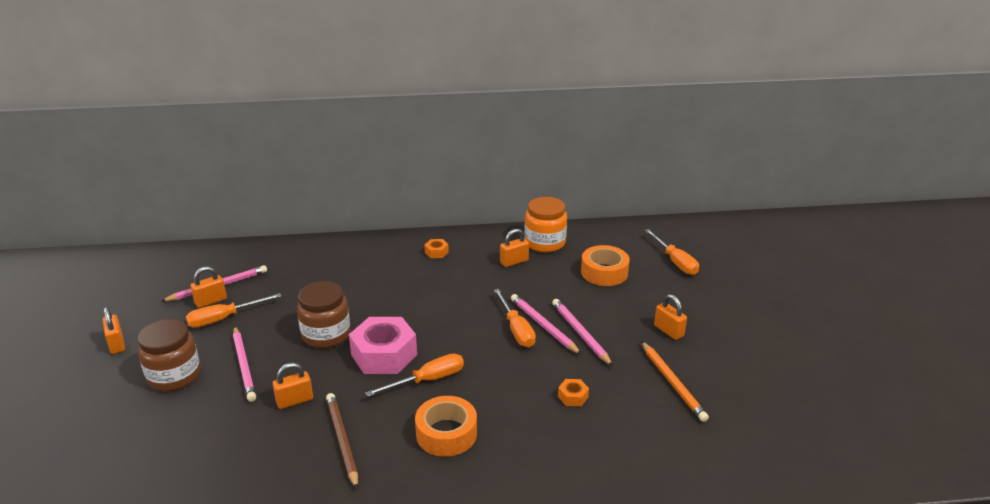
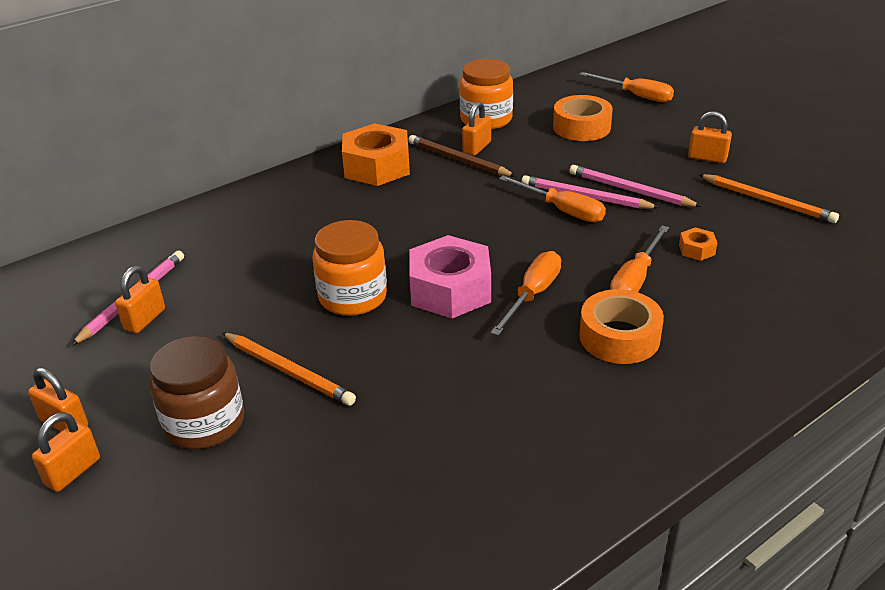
camera: 30 degrees left, 5 degrees up
orange screwdriver [186,293,282,328] -> orange screwdriver moved to [610,225,669,292]
pink pencil [233,327,256,402] -> orange pencil [222,332,356,406]
orange padlock [272,363,313,409] -> orange padlock moved to [32,412,100,492]
brown jar [297,281,351,348] -> orange jar [313,220,387,316]
brown pencil [326,393,358,489] -> brown pencil moved to [408,135,516,177]
orange nut [424,239,449,258] -> orange nut [342,123,410,186], size x2.32

